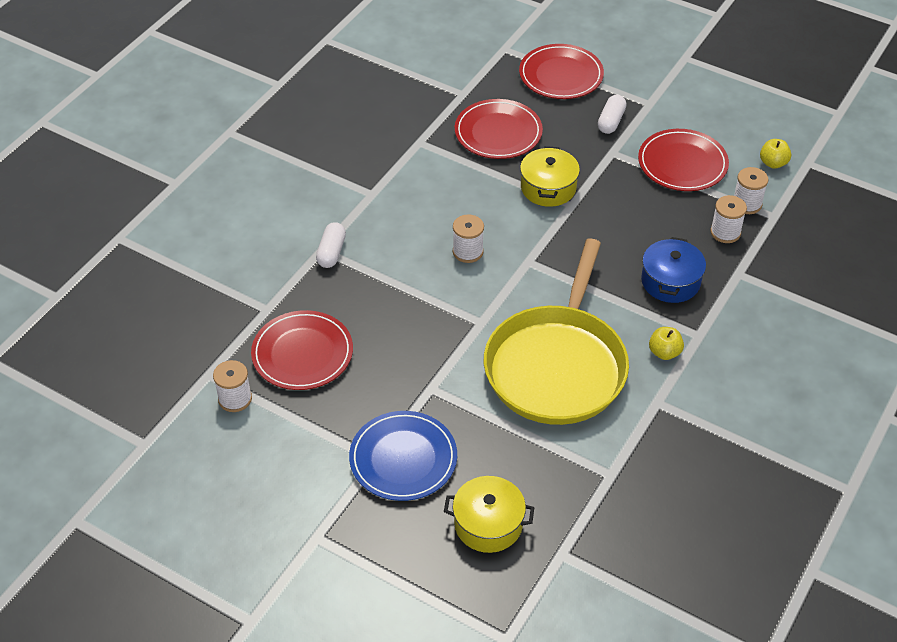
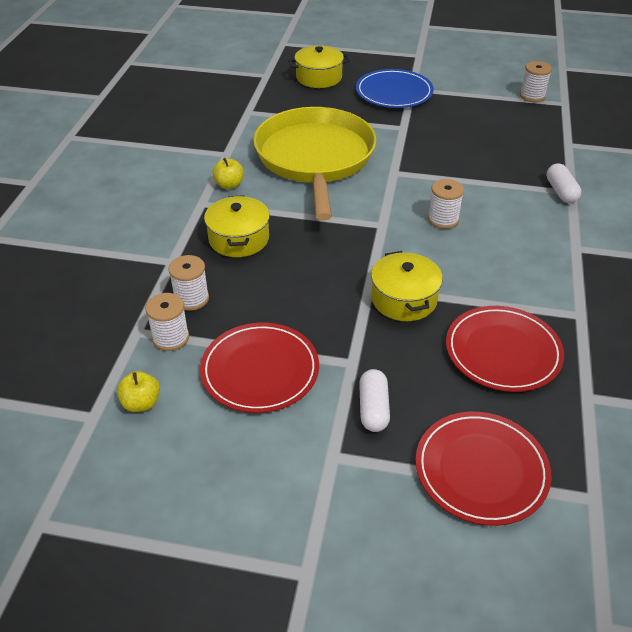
camera: 160 degrees right, 5 degrees down
red plate [251,310,353,390] -> none
blue pot [641,237,706,303] -> yellow pot [204,195,270,257]

